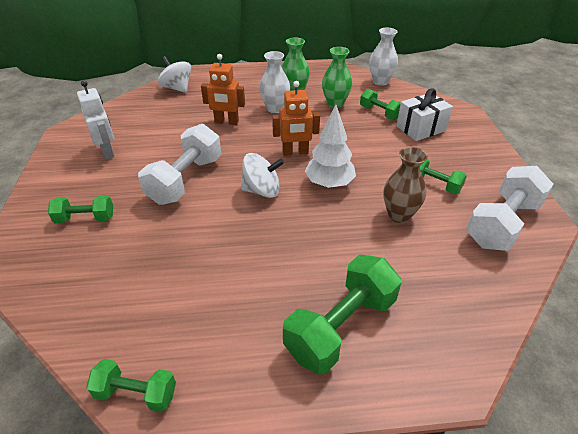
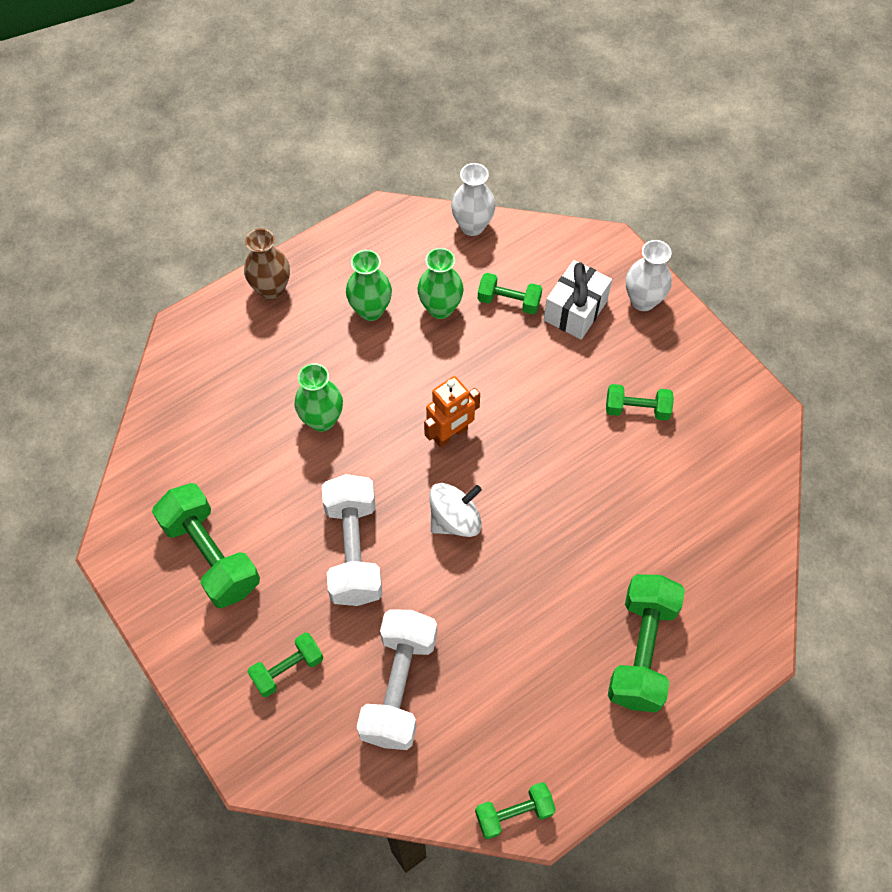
camera: 30 degrees left, 20 degrees up
white robot [77,80,114,159] -> green dumbbell [152,483,260,609]
white spinning top [158,56,191,93] -> none
orange robot [201,54,245,125] -> green vase [294,363,343,432]
white vase [259,51,290,113] -> white vase moved to [626,240,672,311]
white tree [304,105,356,188] -> none
brown vase [383,147,428,223] -> brown vase moved to [244,228,290,300]
white dumbbell [466,166,554,251] -> white dumbbell moved to [356,609,437,750]

